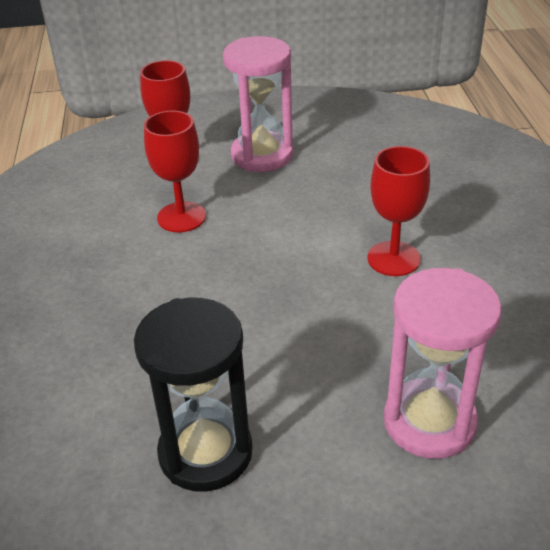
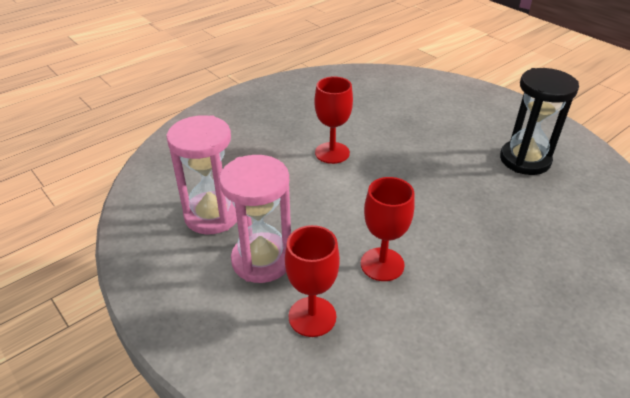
camera: 125 degrees left, 0 degrees up
pink hourglass [384,268,502,459] -> pink hourglass moved to [167,115,237,234]

